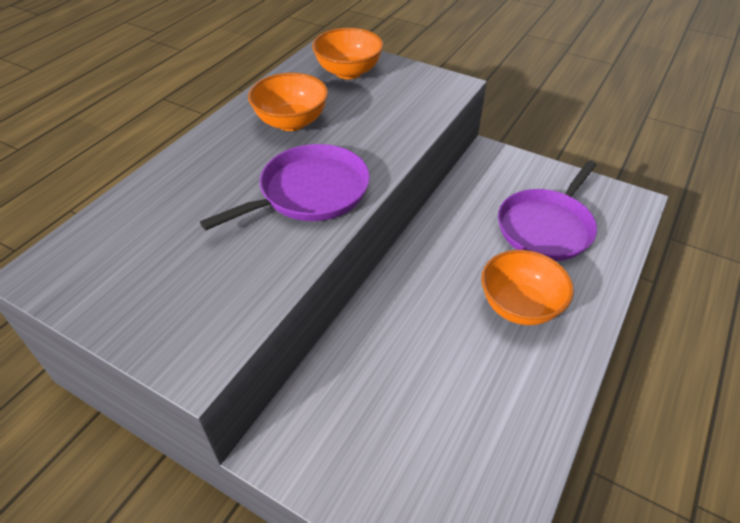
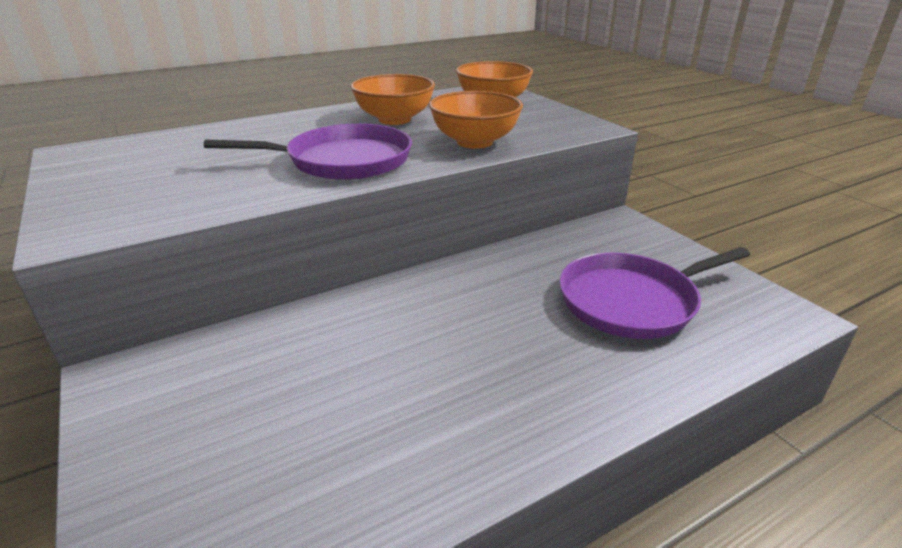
camera: 30 degrees right, 15 degrees down
orange bowl [481,250,574,325] -> orange bowl moved to [429,91,523,149]

